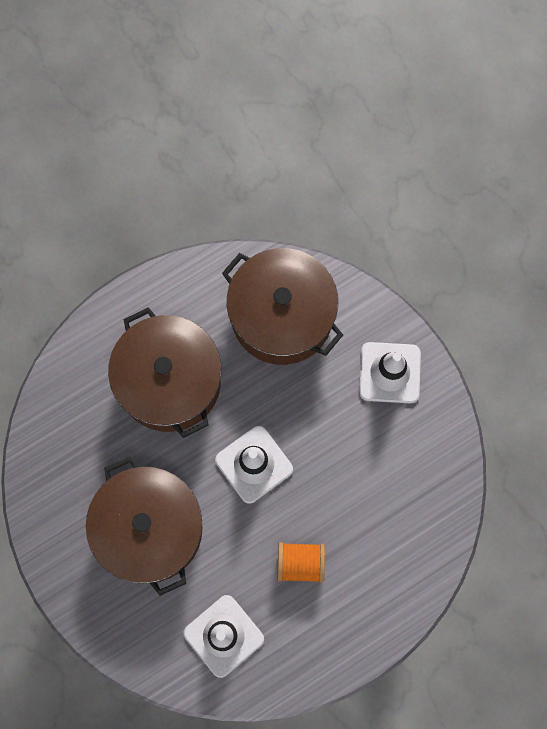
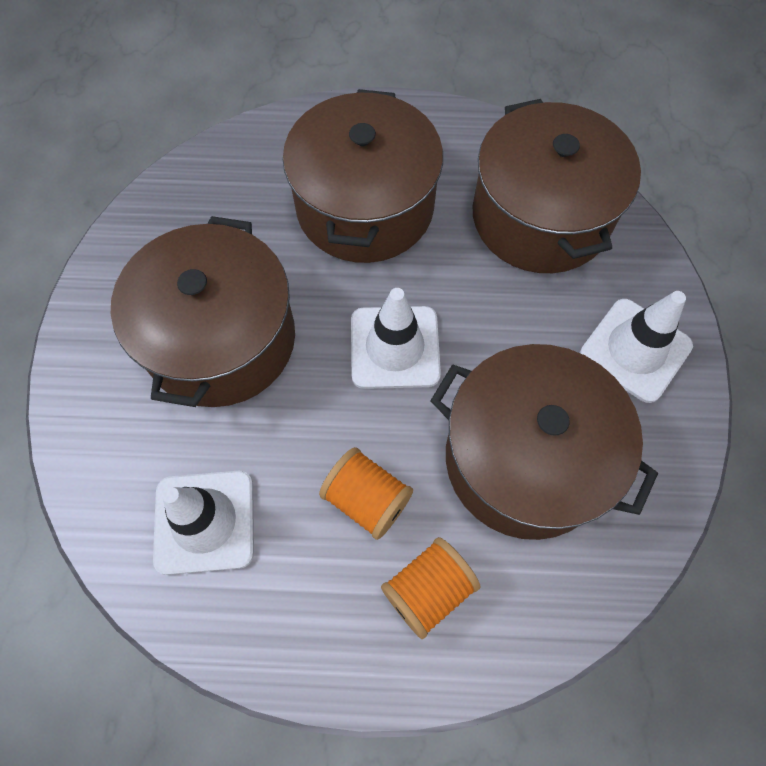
camera: 35 degrees right, 10 degrees down
none -> orange spool [381,537,480,639]
none -> brown pot [430,344,658,540]

